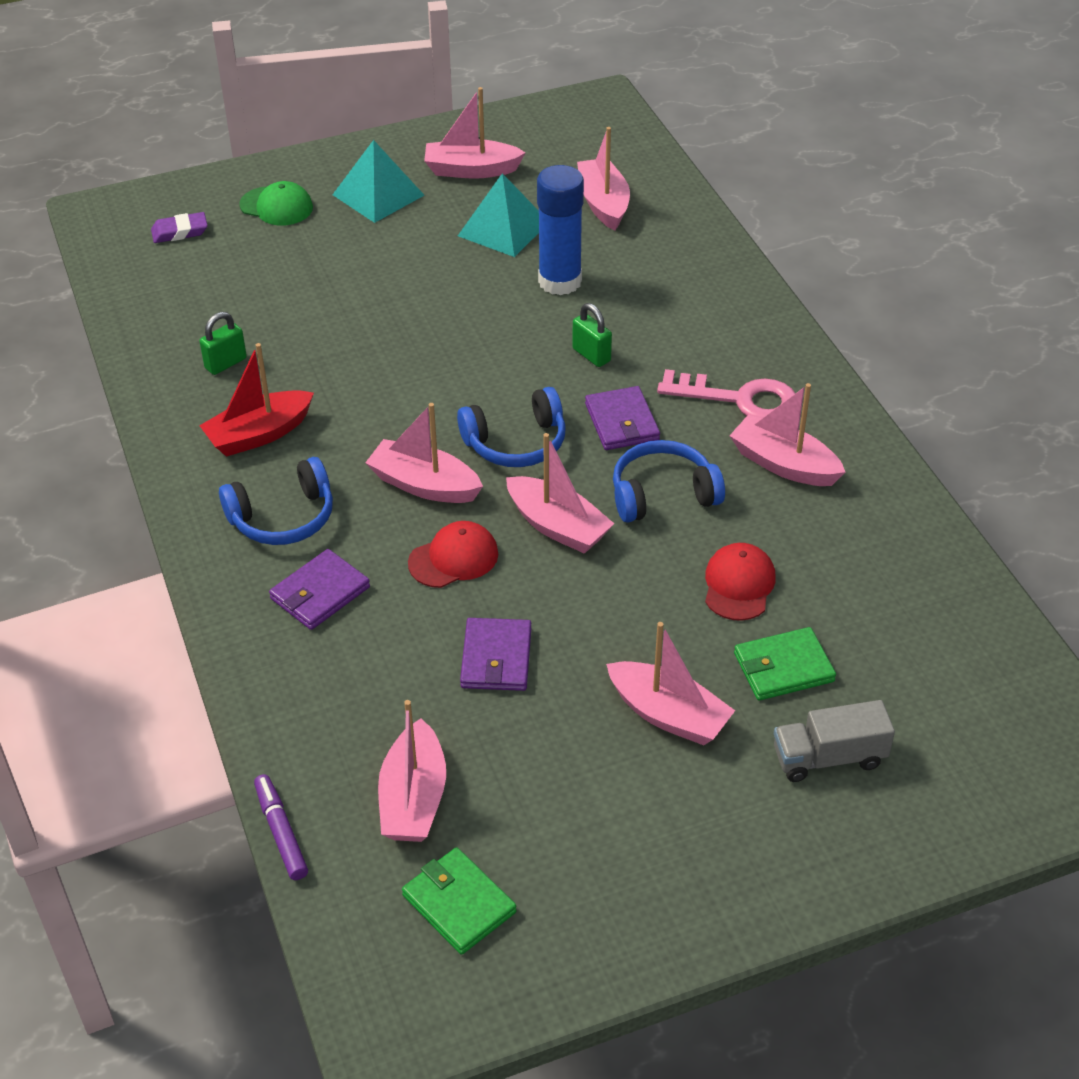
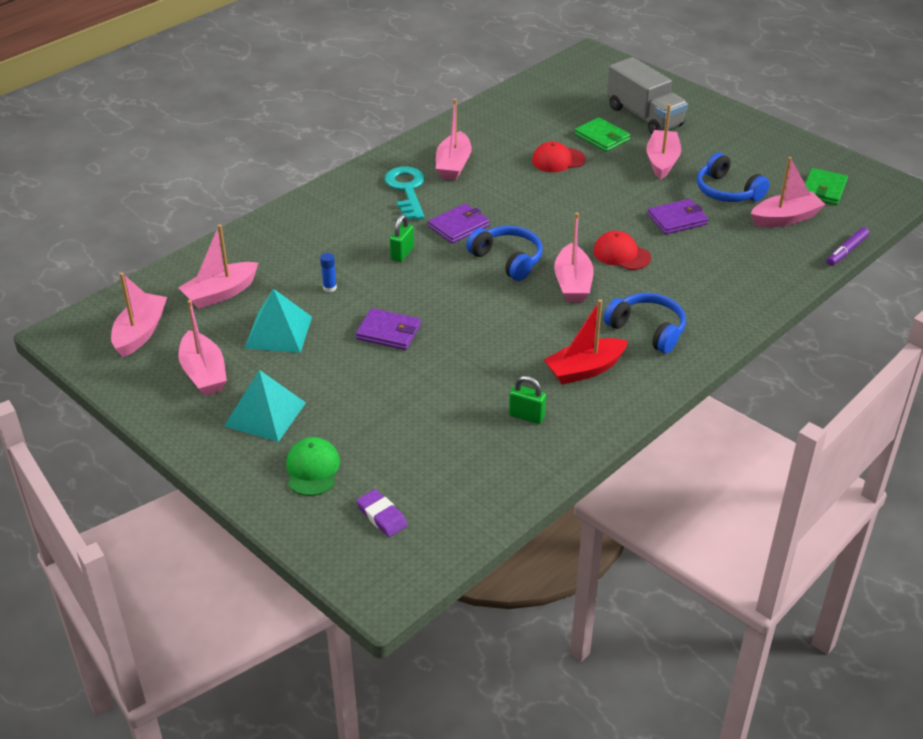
camera: 115 degrees left, 5 degrees down
red boat [199,343,314,457] -> red boat turned 120 degrees clockwise [544,299,628,385]
purple wallet [269,549,370,630] -> purple wallet moved to [356,308,421,350]
pink boat [506,433,615,554] -> pink boat moved to [111,272,167,357]
blue glue stick [537,165,584,295] -> blue glue stick [320,253,337,292], size x0.40
blue headphones [613,440,725,523] -> blue headphones moved to [697,153,770,202]
pink key [657,369,795,418] -> turquoise key [384,166,425,220]
grey truck [774,700,895,782] -> grey truck [607,57,688,134], size x1.55

